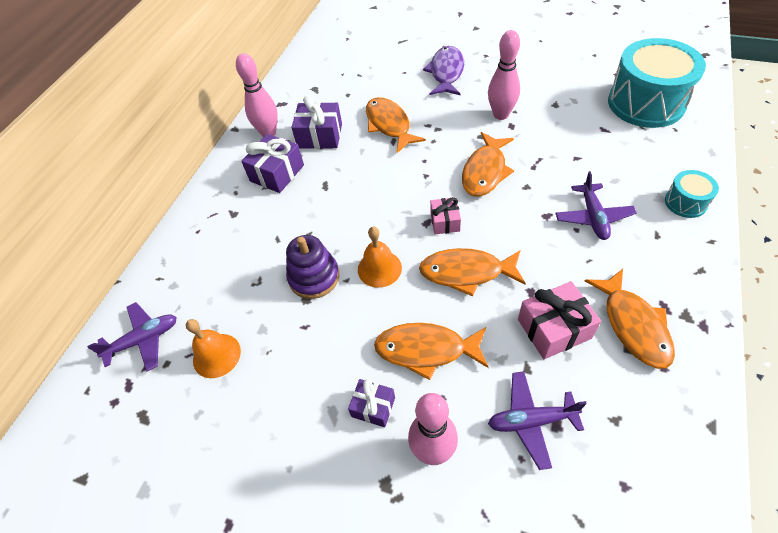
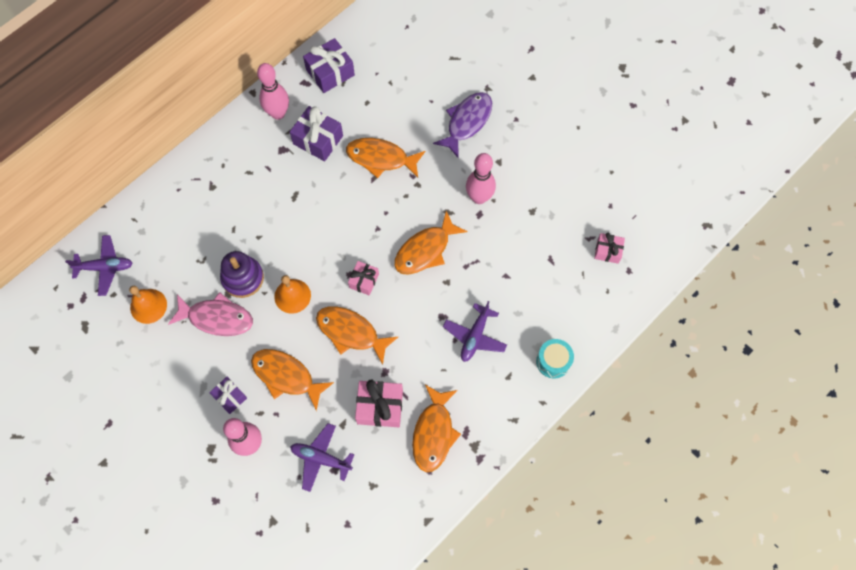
camera: 20 degrees right, 15 degrees up
purple gift [241,134,304,193] -> purple gift moved to [303,38,355,93]
orange fish [366,97,426,153] -> orange fish turned 75 degrees counterclockwise [346,138,425,178]
turquoise drum [608,38,706,128] -> pink gift [594,233,625,264]
none -> pink fish [168,292,253,336]

